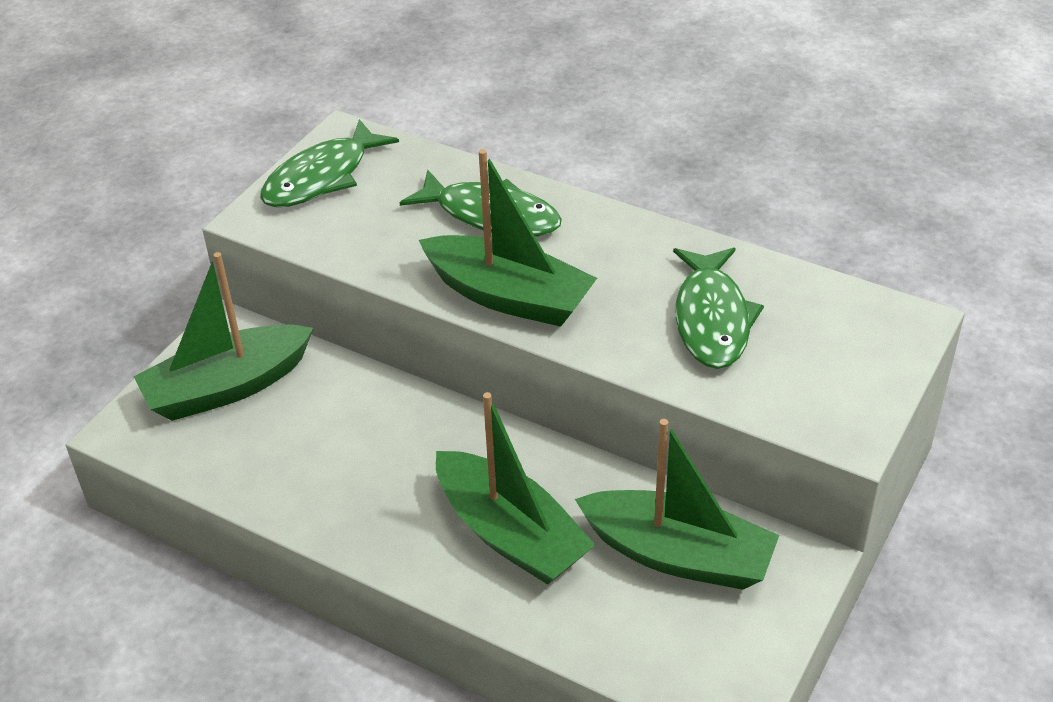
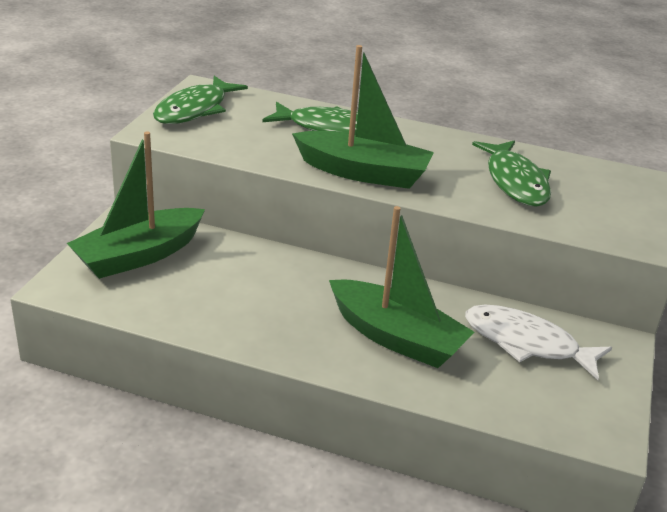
camera: 15 degrees left, 10 degrees down
green boat [575,419,779,590] -> white fish [465,305,612,380]

